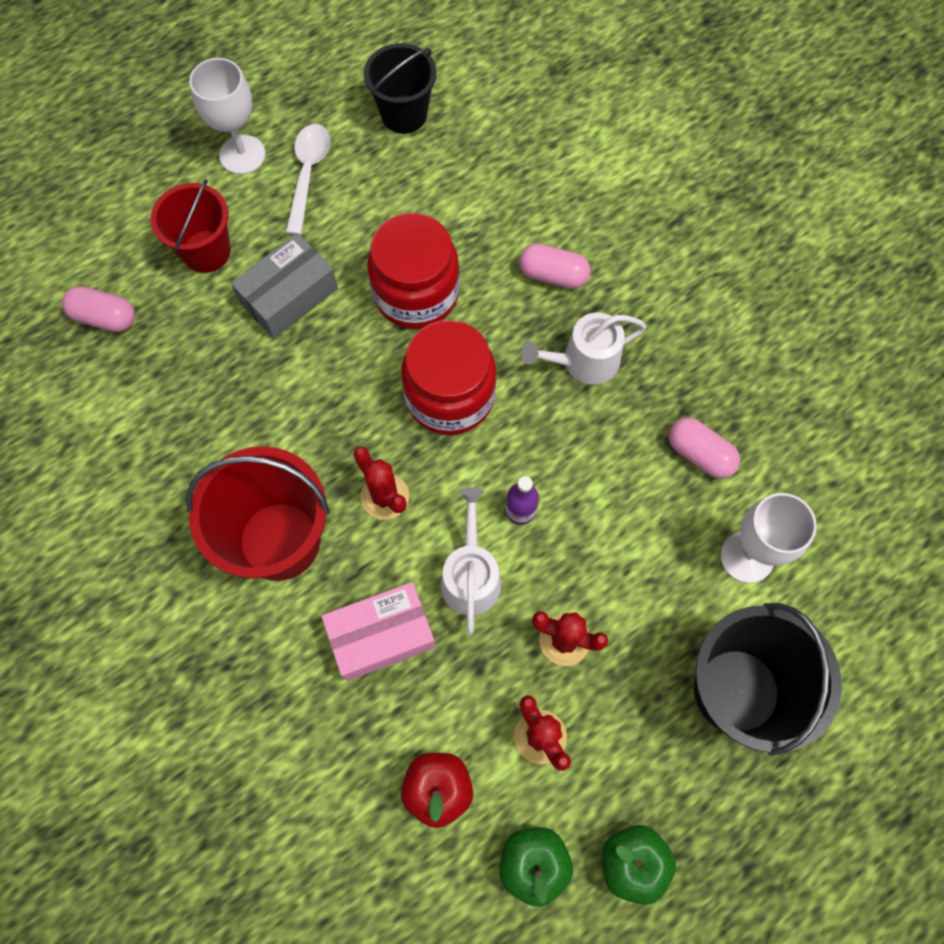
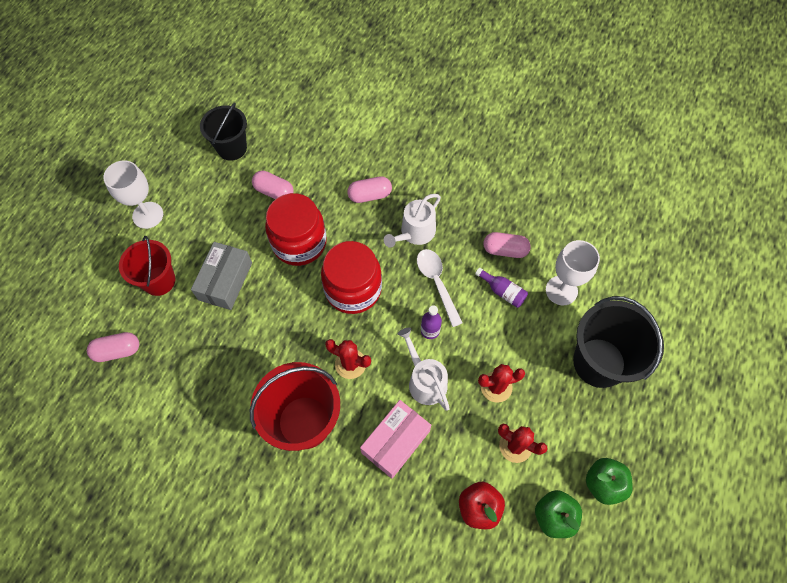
camera: 30 degrees left, 5 degrees down
white spoon [285,124,330,235] -> white spoon moved to [417,249,462,327]
none -> pink capsule [252,170,294,199]
none -> purple bottle [475,268,528,308]

